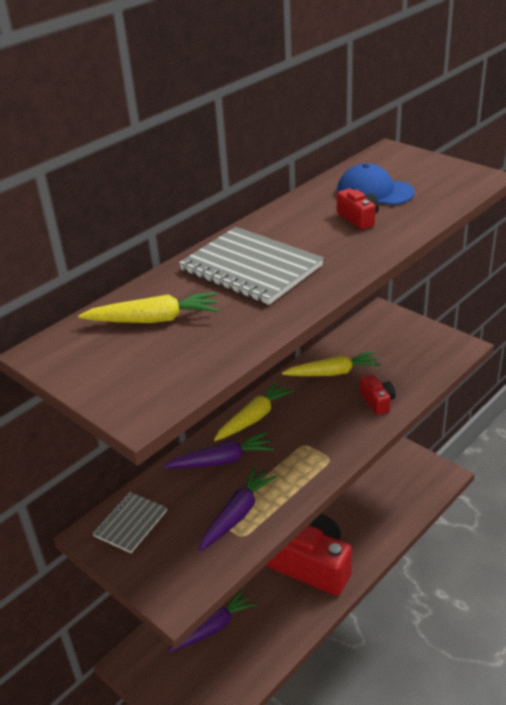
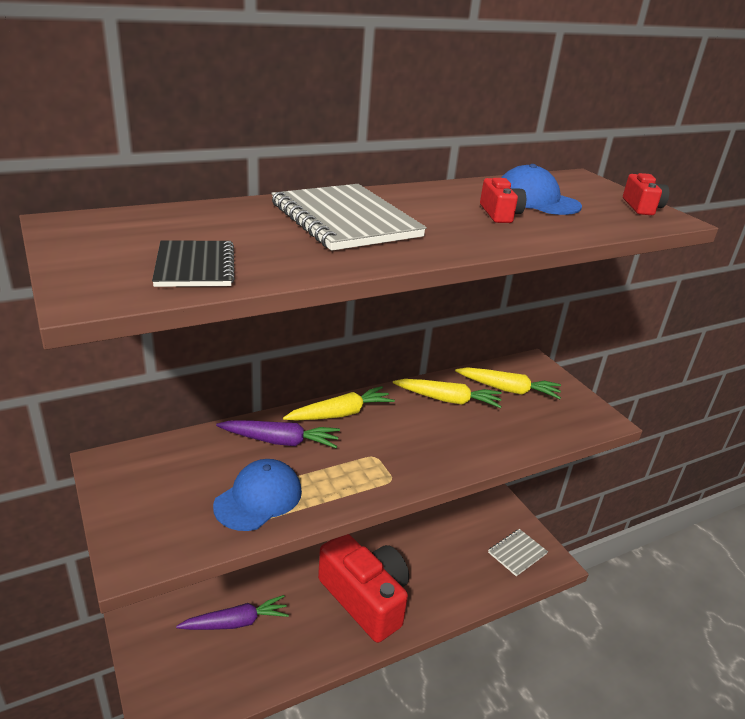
camera: 15 degrees right, 5 degrees down
yellow carrot [78,292,219,323] -> yellow carrot moved to [455,367,561,399]
grey notebook [92,492,167,553] -> grey notebook moved to [488,529,548,576]
purple carrot [199,466,277,551] -> blue cap [213,459,302,531]
red camera [360,374,396,415] -> red camera moved to [623,173,669,215]
none -> black notebook [152,240,235,287]

